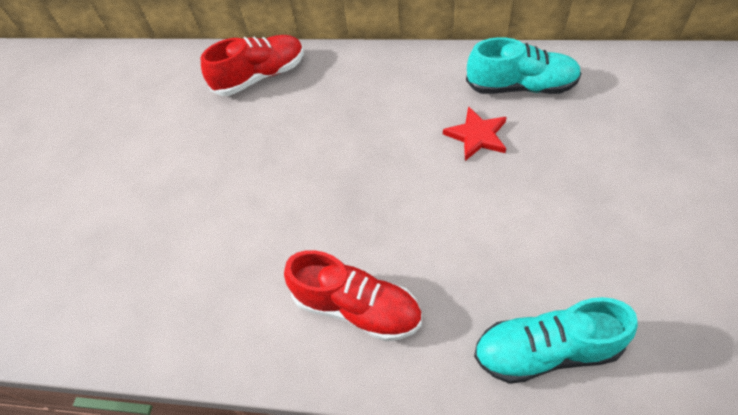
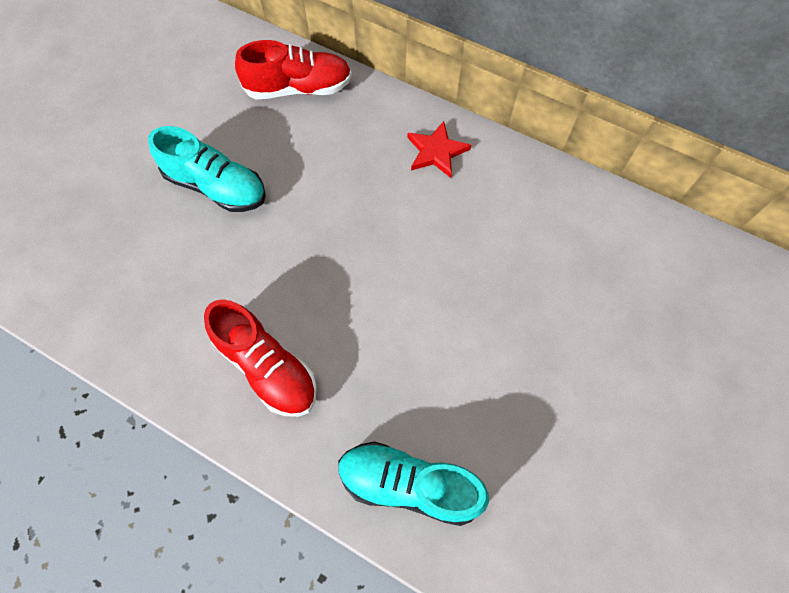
camera: 15 degrees right, 10 degrees up
red star [443,106,507,161] -> red star moved to [407,121,471,178]
turquoise shoe [466,37,582,94] -> turquoise shoe moved to [148,126,266,212]

